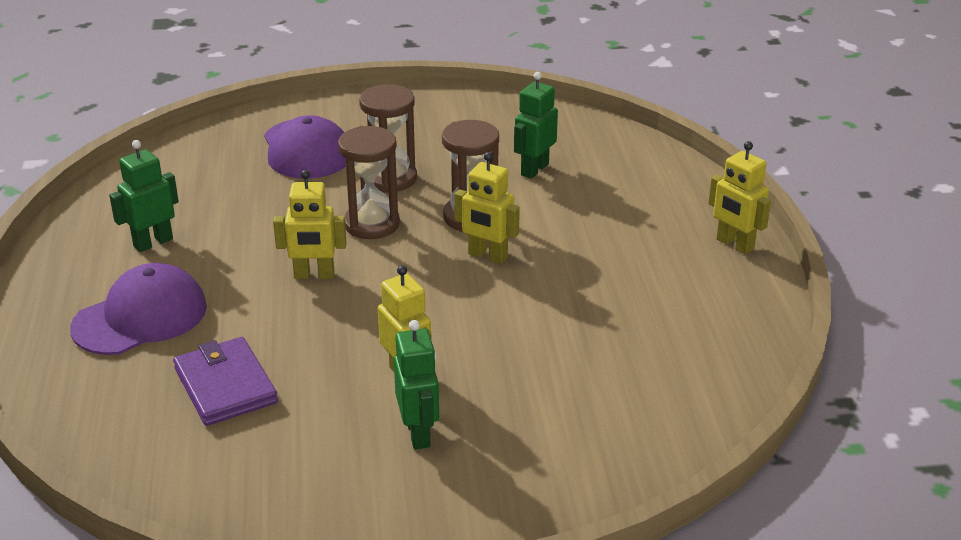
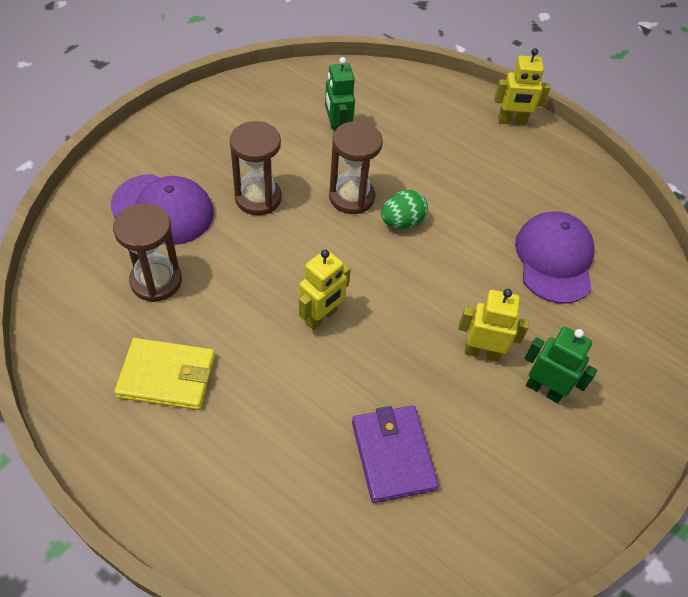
camera: 50 degrees left, 20 degrees up
purple cap [70,263,207,355] -> purple cap moved to [515,212,595,304]
green robot [109,140,179,252] -> yellow wallet [114,338,215,410]
purple wallet [173,337,278,426] -> purple wallet turned 60 degrees clockwise [352,405,439,503]
brown hourglass [338,126,400,239] -> brown hourglass moved to [113,203,182,302]
yellow robot [454,152,520,264] -> green egg [381,190,428,229]

